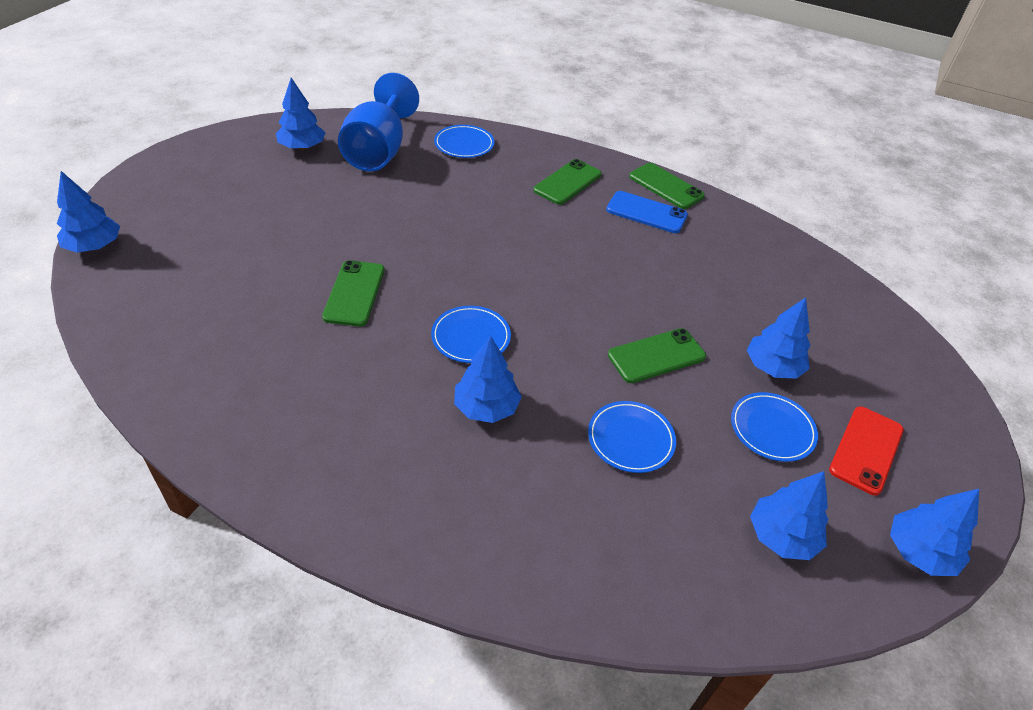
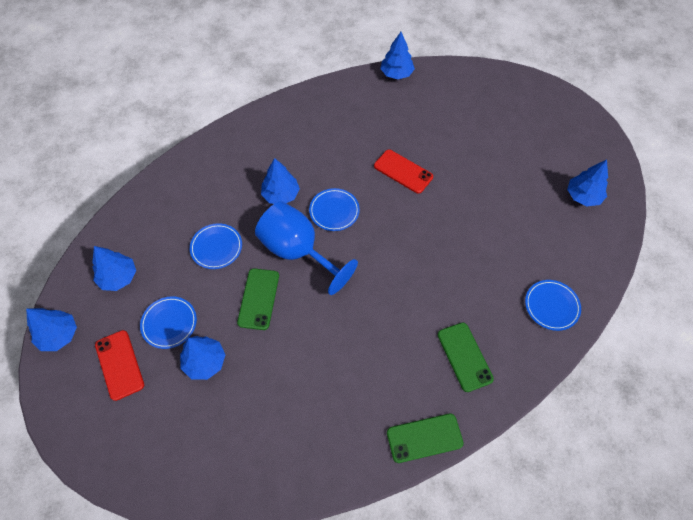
camera: 125 degrees right, 15 degrees up
blue tree [57,171,120,253] -> blue tree moved to [380,32,415,79]
green phone [322,260,385,326] -> red phone [374,149,433,194]
blue goblet [338,73,419,171] -> blue goblet moved to [255,201,358,295]
blue phone [606,191,688,233] -> none

